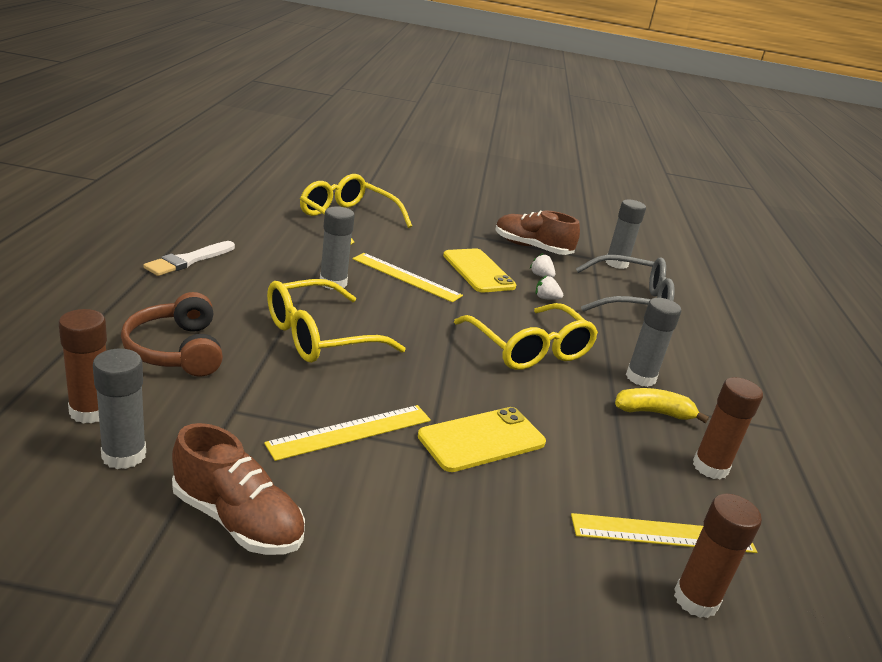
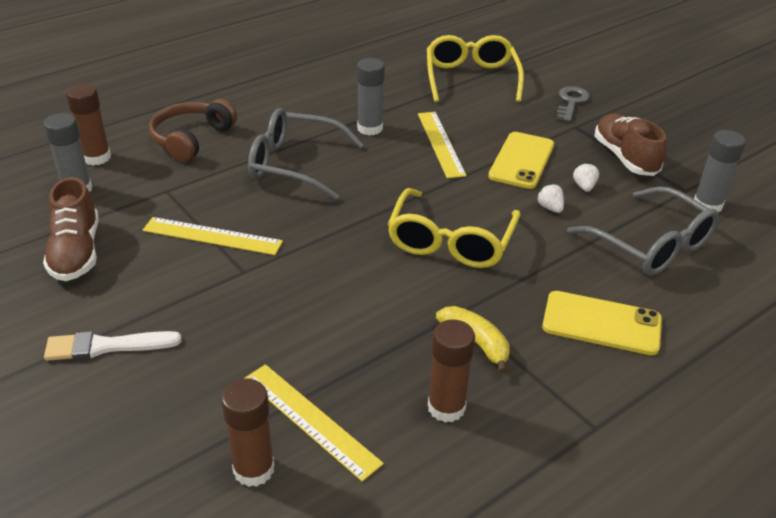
camera: 50 degrees right, 10 degrees up
white brush [143,241,235,276] -> white brush moved to [44,331,182,361]
yellow glasses [267,279,406,363] -> grey glasses [248,108,364,200]
yellow phone [418,407,546,472] -> yellow phone moved to [542,291,662,355]
grey glue stick [626,298,681,387] -> none
none -> grey key [556,86,590,122]

